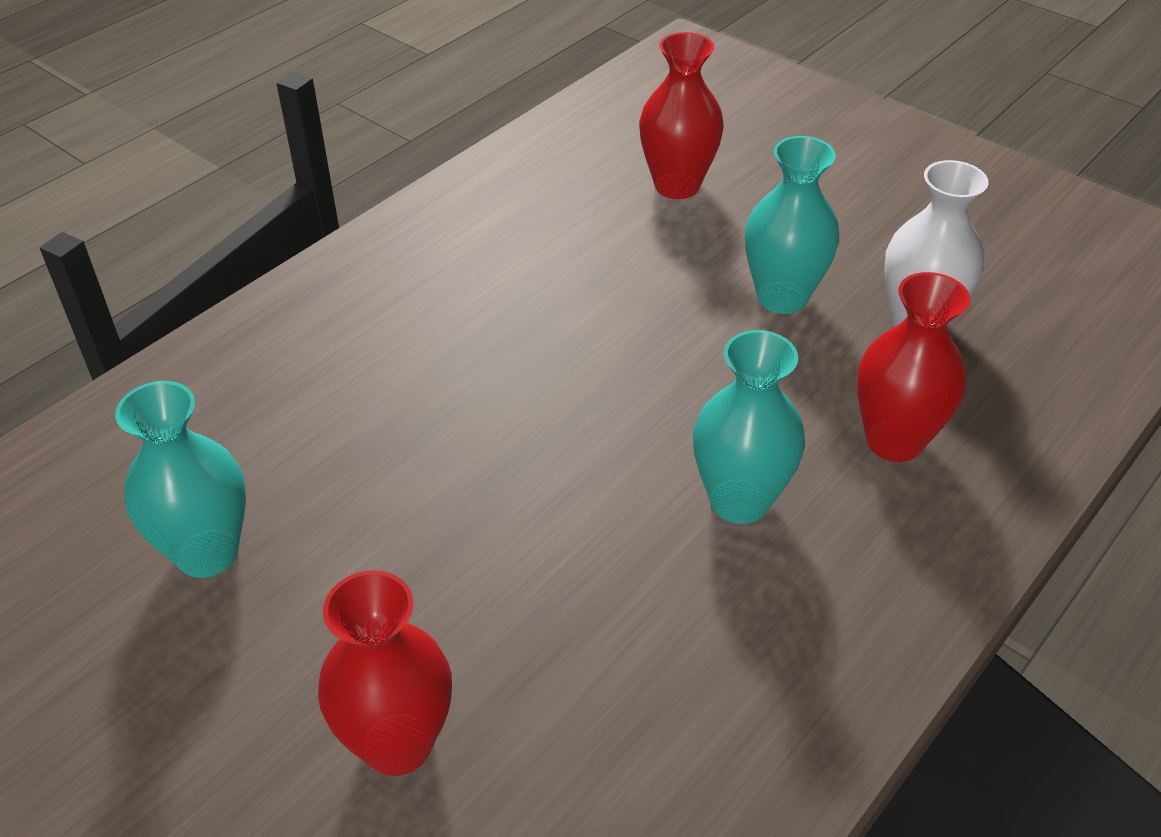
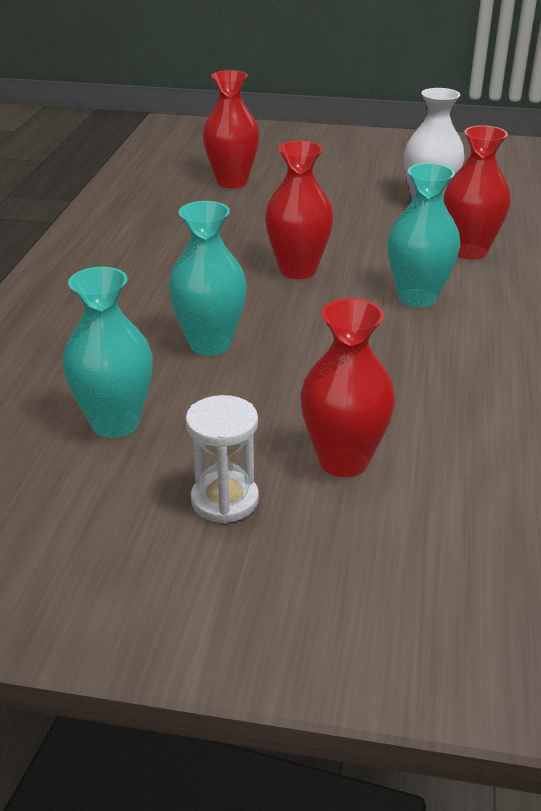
camera: 30 degrees left, 10 degrees down
turquoise vase [745,136,839,314] -> turquoise vase moved to [168,201,247,356]
none -> white hourglass [185,395,259,524]
none -> red vase [265,141,334,279]

